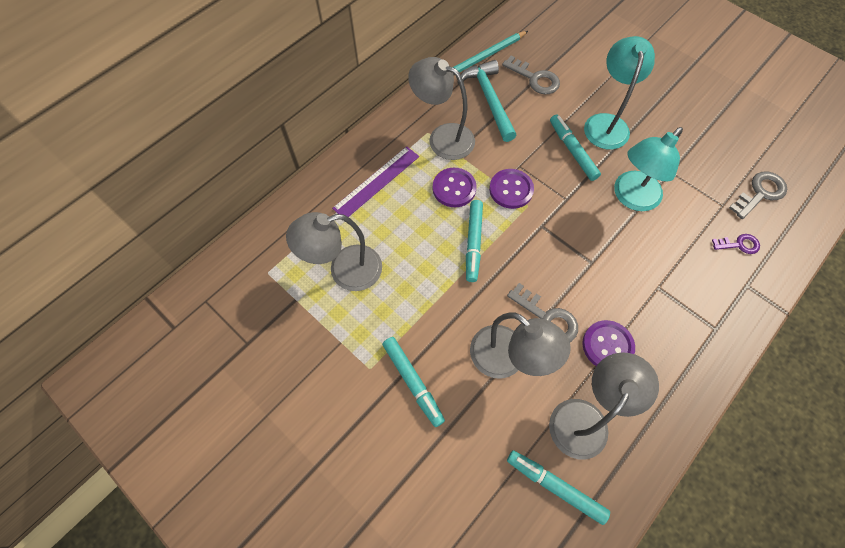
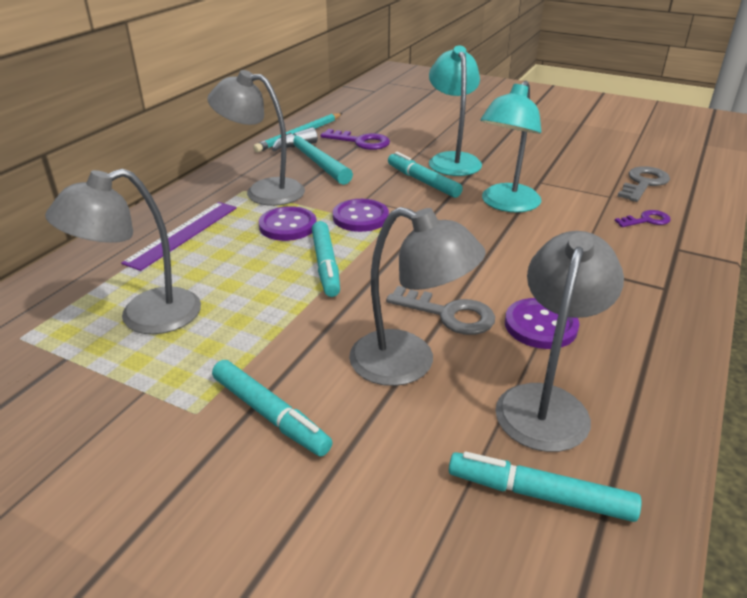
camera: 15 degrees left, 30 degrees down
grey key [502,55,560,94] -> purple key [321,129,390,150]

